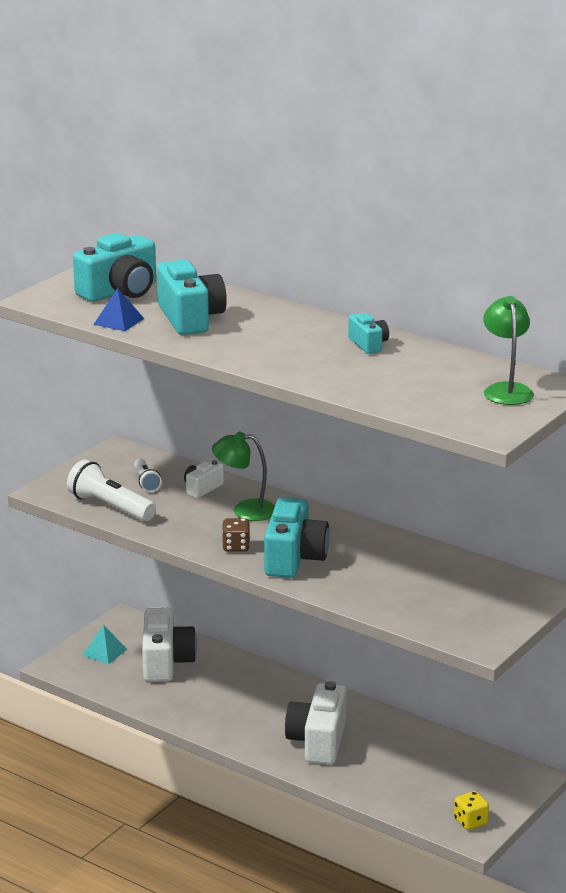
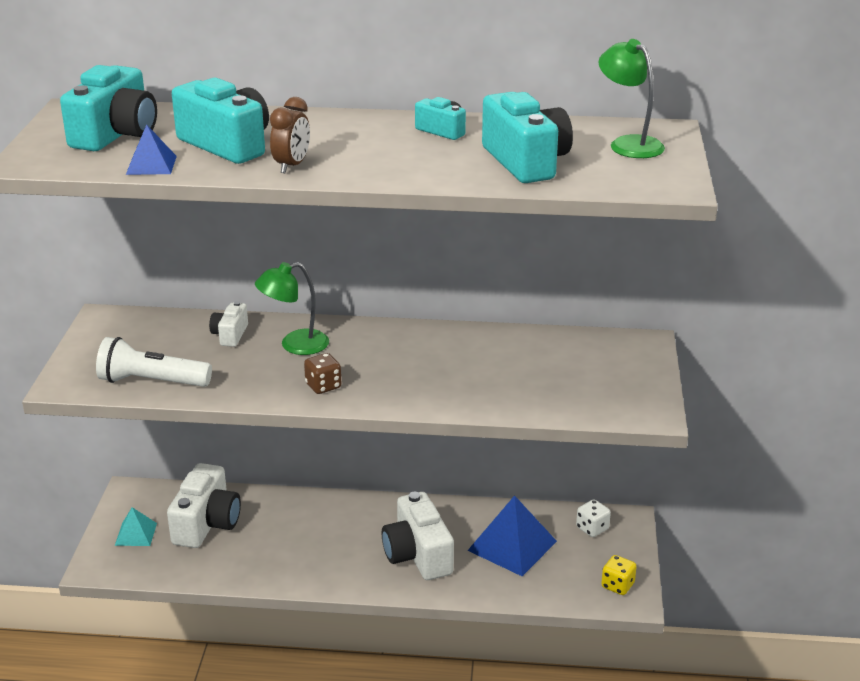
camera: 30 degrees left, 5 degrees up
white flashlight [134,459,162,492] -> none
white camera [142,608,197,682] -> white camera turned 45 degrees clockwise [167,463,241,548]
turquoise camera [264,497,330,578] -> turquoise camera moved to [482,92,573,183]
none -> brown clock [270,97,310,173]
none -> blue pyramid [467,495,557,576]
none -> white dice [576,499,611,537]

